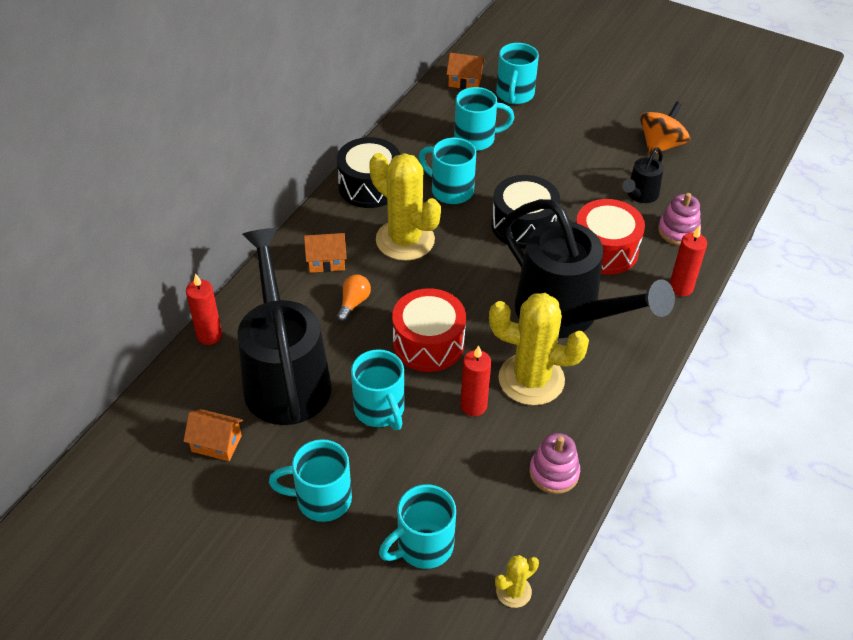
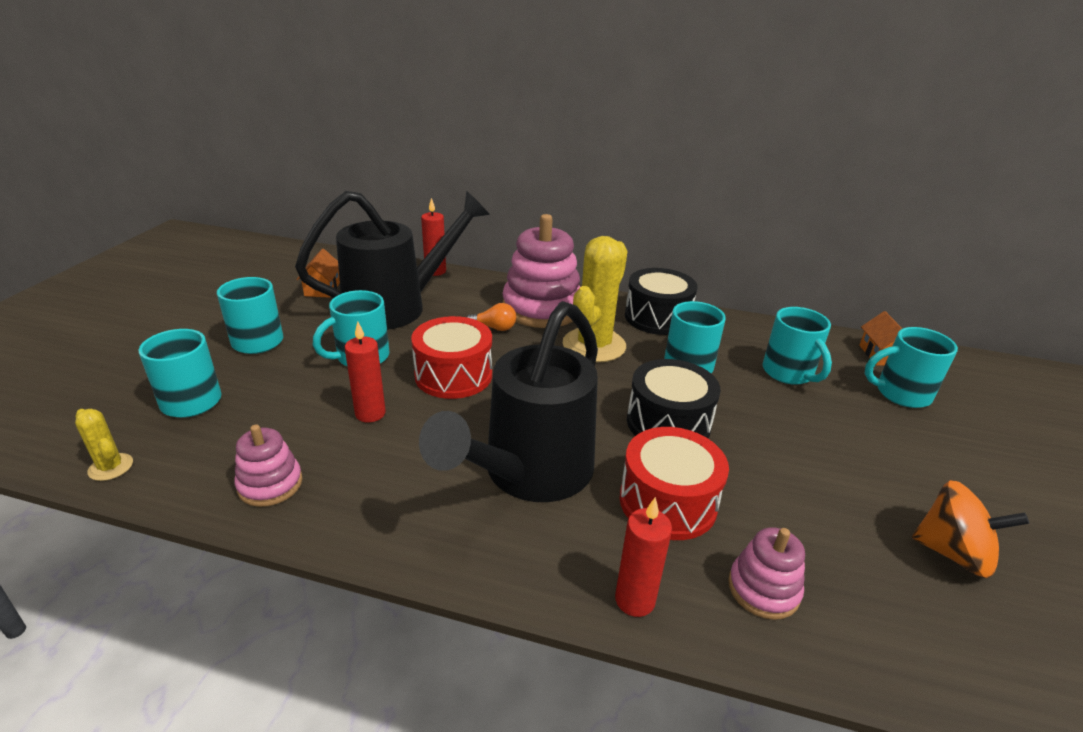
camera: 75 degrees right, 15 degrees down
orange house [304,233,347,273] -> pink stacking toy [502,214,580,328]
yellow cactus [489,293,589,405] -> none
black watering can [622,147,664,203] -> none

